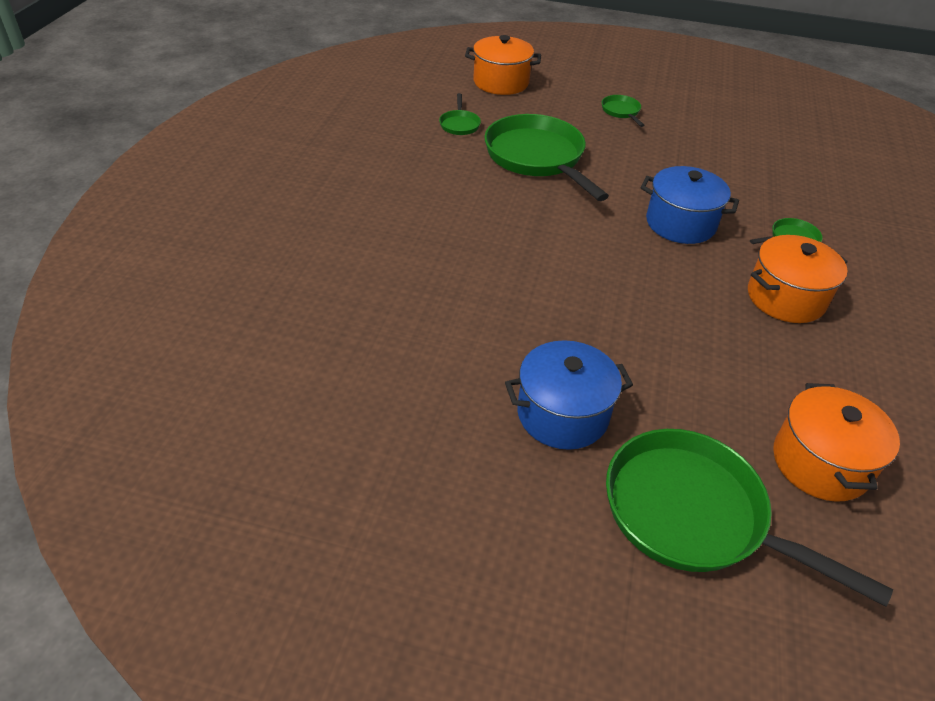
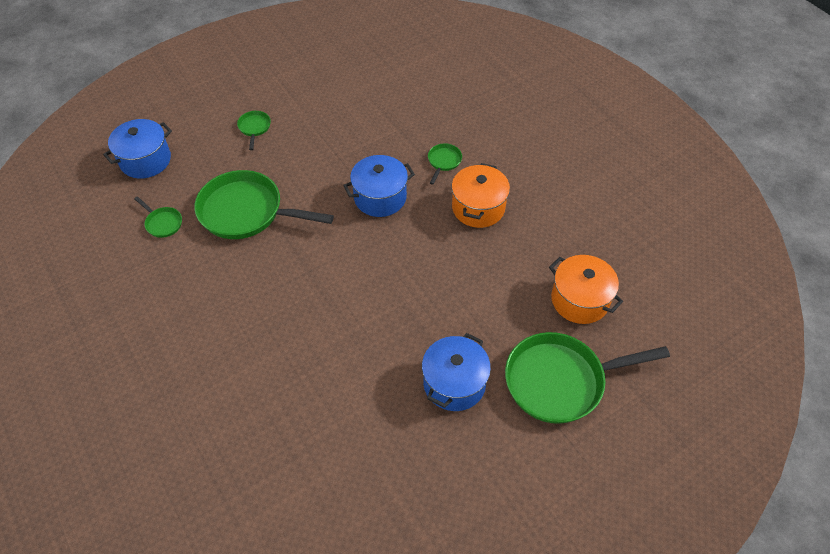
camera: 45 degrees left, 10 degrees up
orange pot [465,35,541,95] -> blue pot [103,119,172,179]
green pan [602,95,644,127] -> green pan turned 60 degrees clockwise [237,111,271,150]

